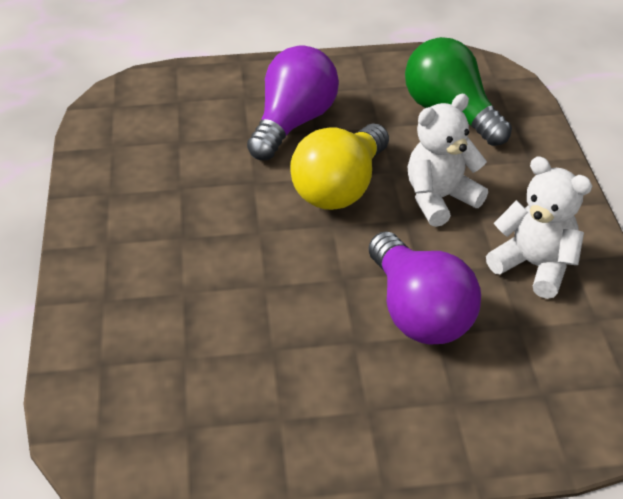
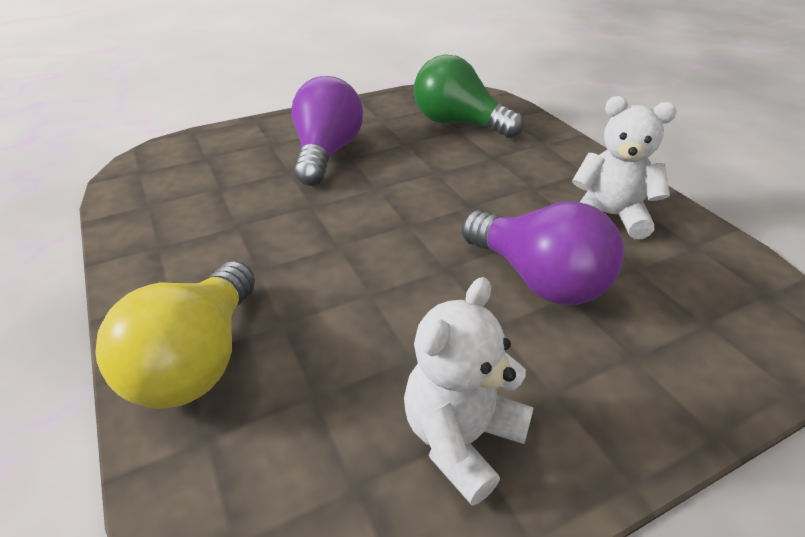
camera: 20 degrees left, 5 degrees down
yellow light bulb [290,123,389,210] -> yellow light bulb moved to [95,261,255,409]
white teddy bear [408,94,488,227] -> white teddy bear moved to [404,277,534,506]

